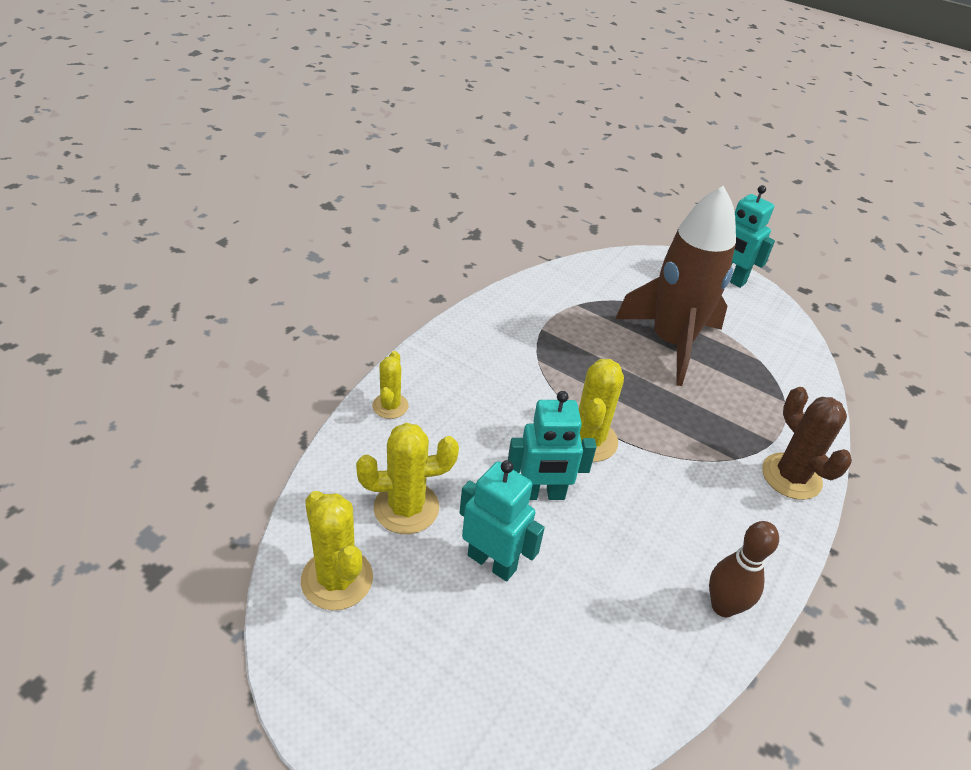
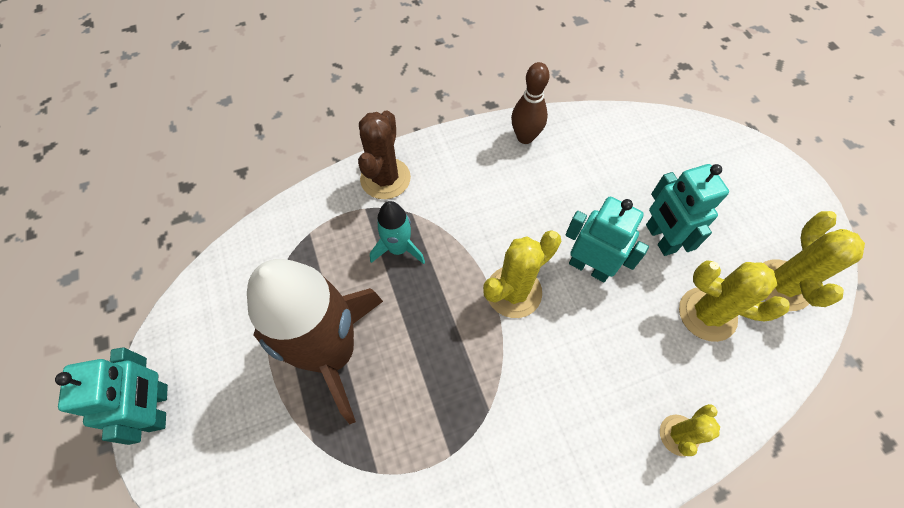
camera: 140 degrees left, 20 degrees up
none -> turquoise rocket [370,201,425,264]

